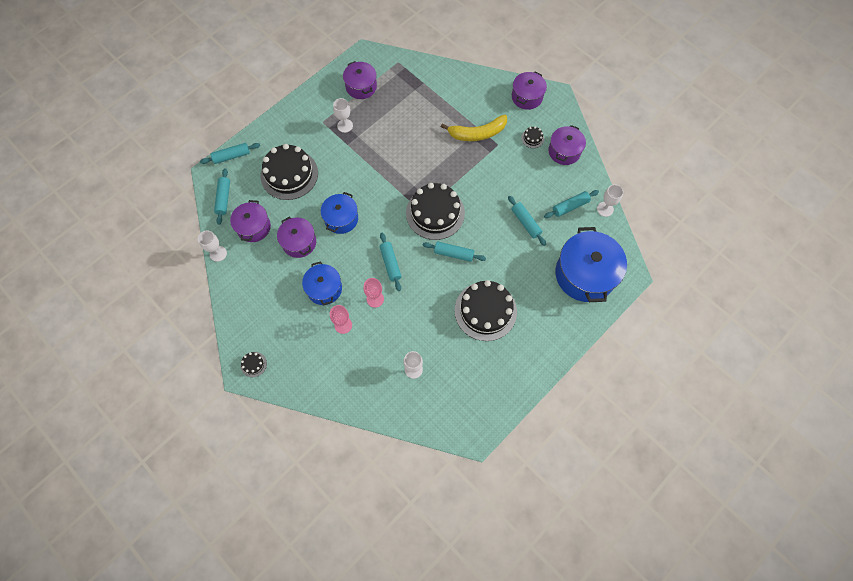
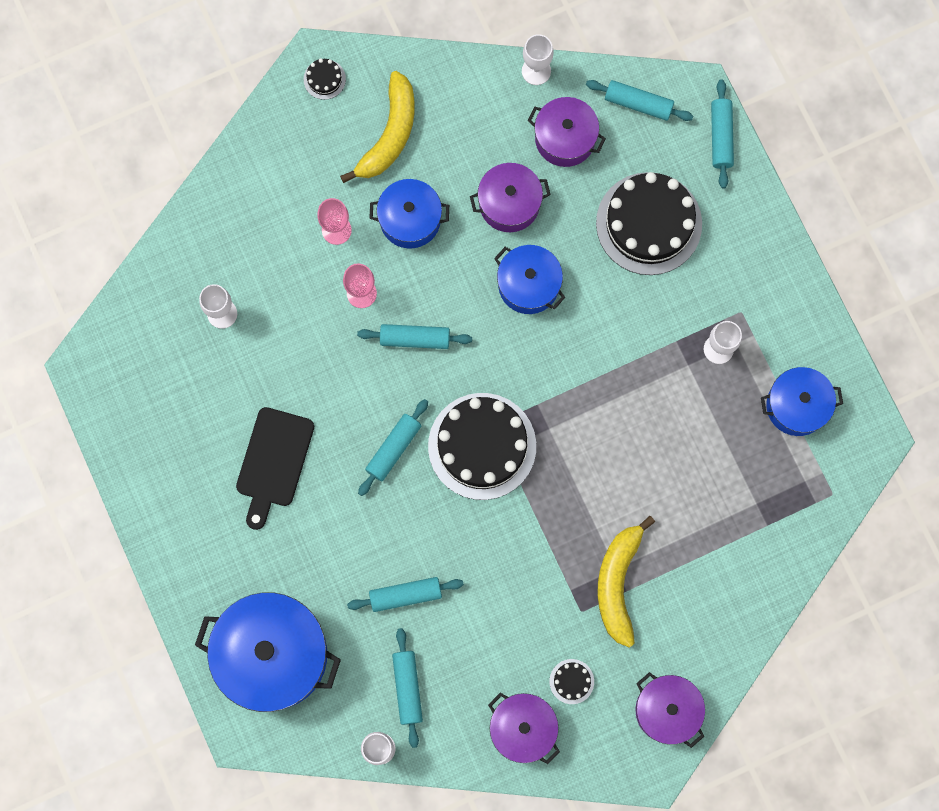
camera: 110 degrees right, 10 degrees up
purple pot [343,61,377,99] -> blue pot [761,367,843,436]
black cake [454,280,517,341] -> black cutting board [236,407,314,530]
none -> yellow banana [340,71,415,183]

